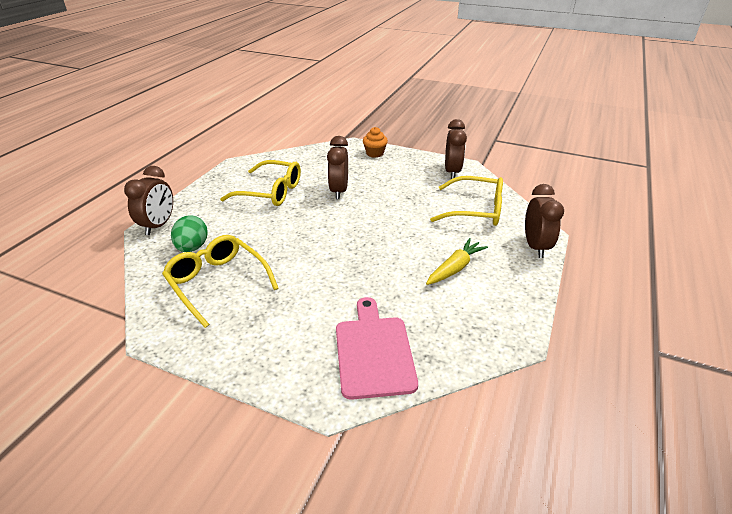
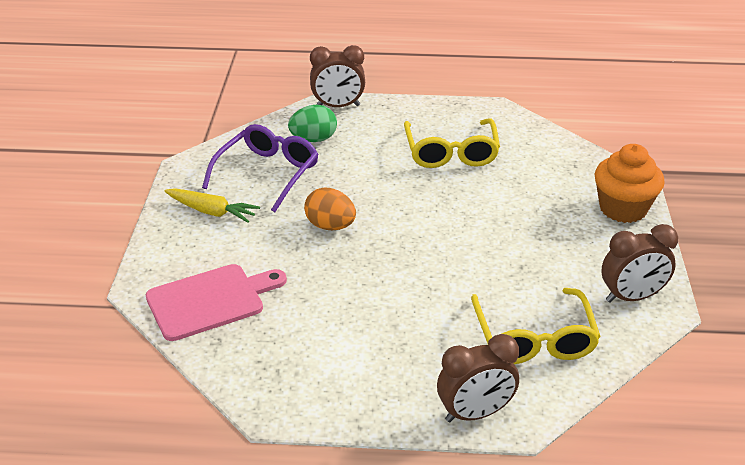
camera: 70 degrees right, 0 degrees up
yellow glasses [162,235,278,328] -> purple glasses [202,124,319,212]
brown clock [327,136,348,199] -> none
orange cupcake [363,127,388,158] -> orange cupcake [595,144,665,223], size x1.67
yellow carrot [426,238,488,285] -> yellow carrot moved to [164,188,260,223]
none -> orange egg [304,188,356,230]

